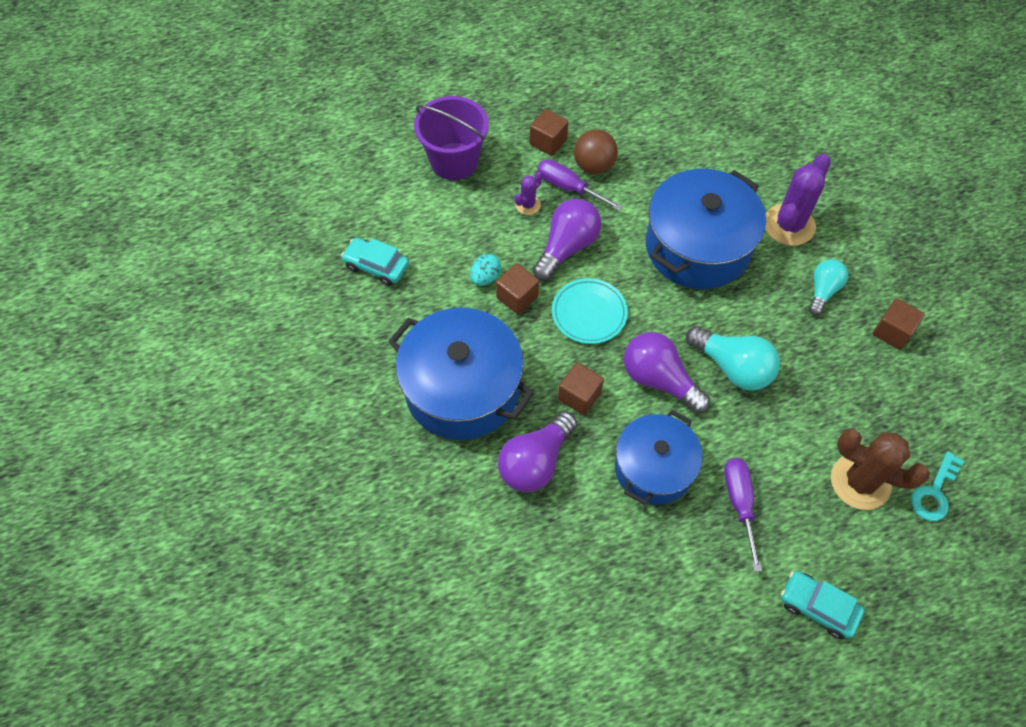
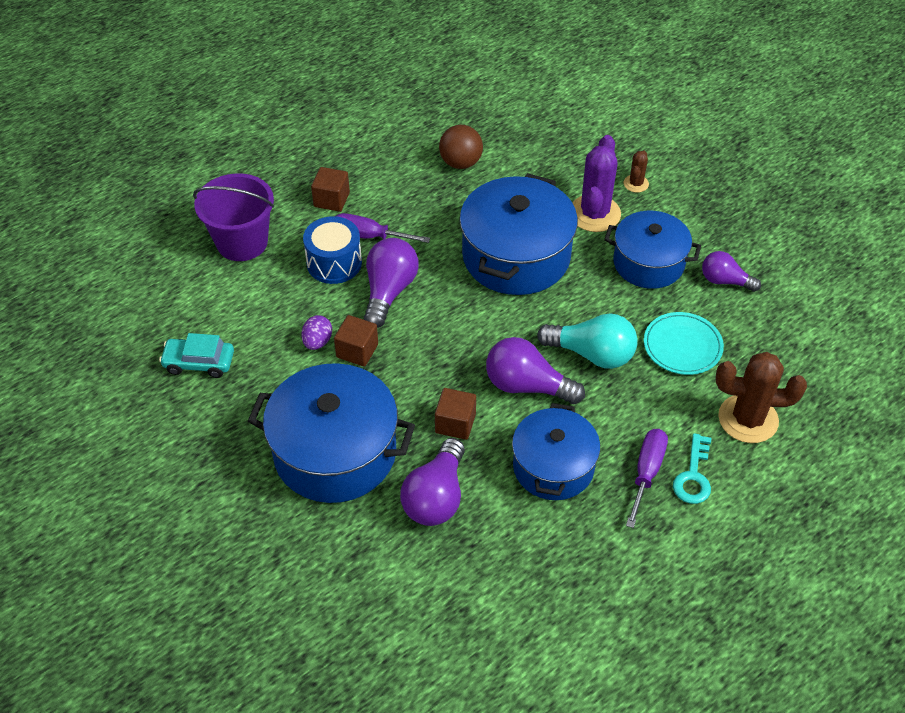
camera: 20 degrees left, 10 degrees down
turquoise egg [470,254,501,286] -> purple egg [301,315,332,350]
purple cactus [515,171,543,215] -> blue drum [303,216,362,284]
turquoise plate [552,278,628,344] -> turquoise plate moved to [644,312,724,375]
brown ball [574,129,618,174] -> brown ball moved to [439,125,483,169]
purple screwdriver [724,458,762,572] -> purple screwdriver turned 45 degrees clockwise [626,429,668,528]
turquoise car [781,571,864,639] -> none
turquoise light bulb [809,259,848,315] -> blue pot [604,211,701,289]
brown cube [872,298,925,350] -> purple light bulb [702,251,761,292]
turquoise key [911,451,964,521] -> turquoise key moved to [673,433,711,504]
none -> brown cactus [623,151,649,193]

